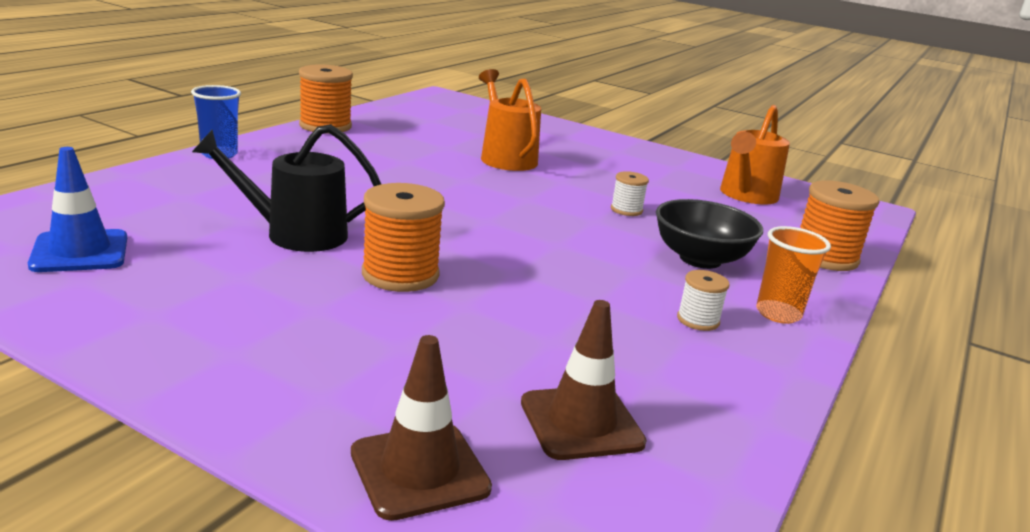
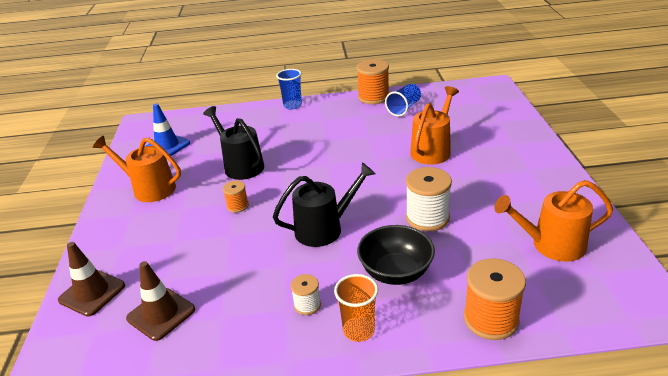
camera: 60 degrees right, 10 degrees up
orange spool [362,183,445,292] -> orange spool [223,181,249,213], size x0.54
white spool [611,171,649,216] -> white spool [406,167,452,231], size x1.85
none -> orange watering can [93,136,181,202]
none -> black watering can [273,162,375,247]
none -> blue cup [385,84,421,116]

